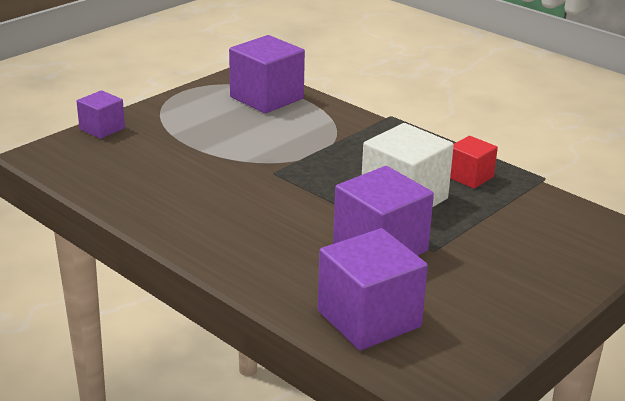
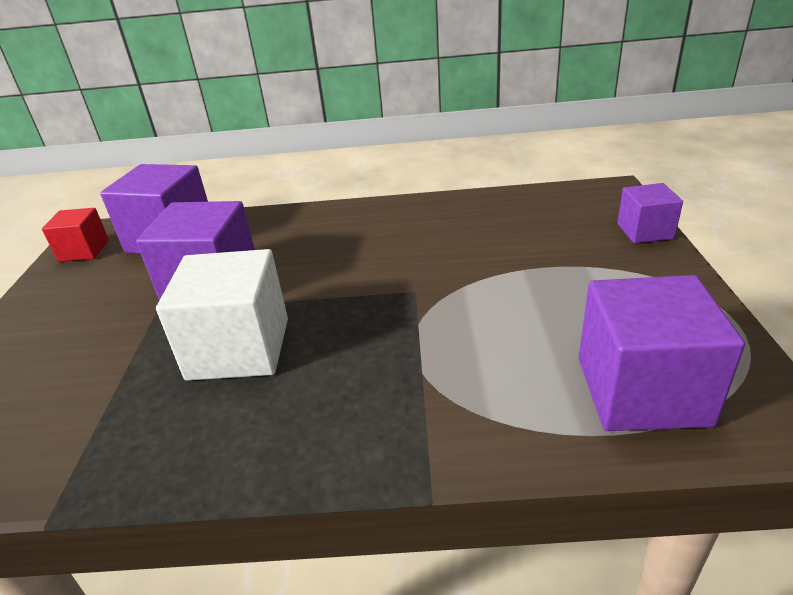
camera: 140 degrees right, 5 degrees up
red cube [450,136,498,189] -> red cube moved to [42,208,109,262]

